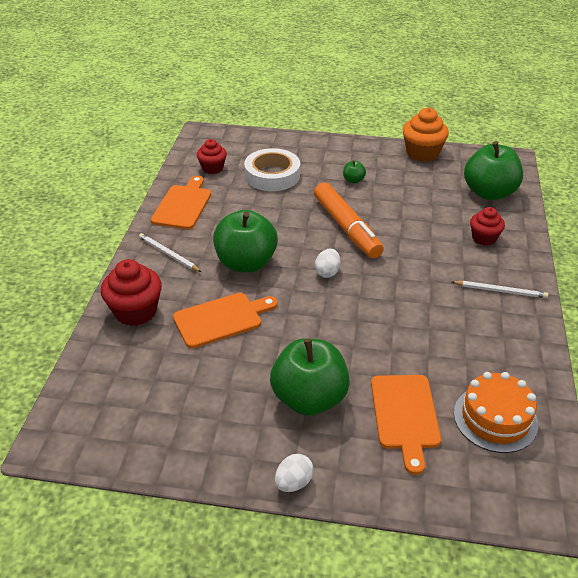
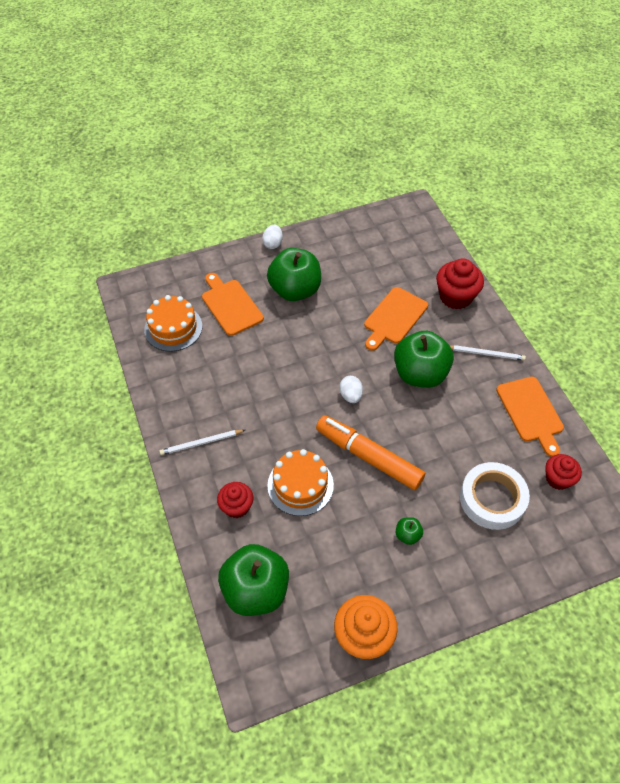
camera: 150 degrees right, 15 degrees up
none -> orange cake [267,449,334,516]

